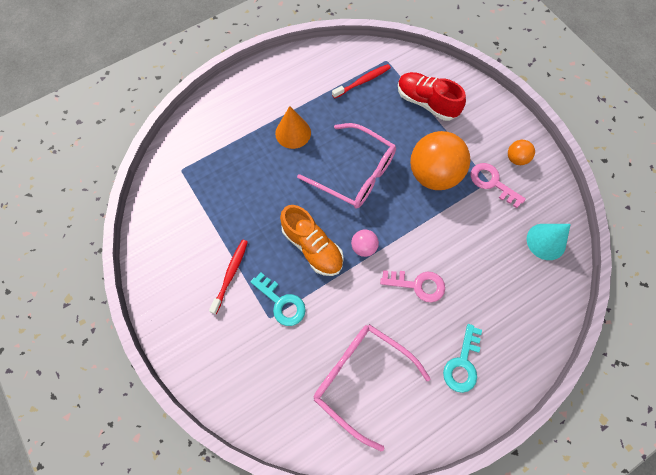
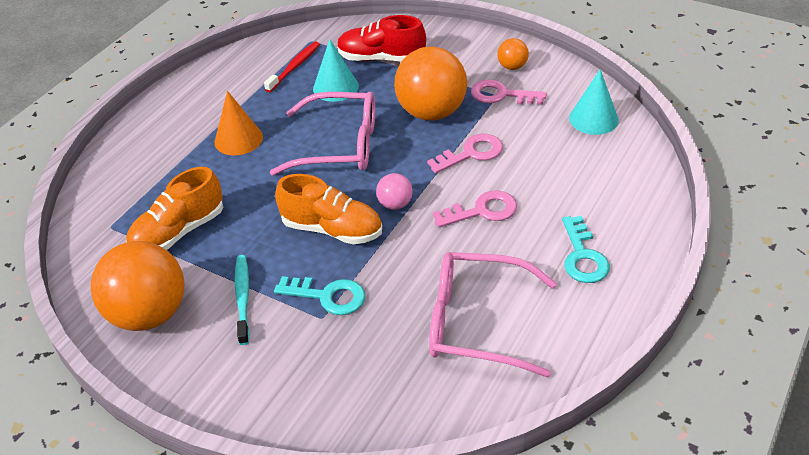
camera: 25 degrees left, 25 degrees down
red toothbrush [209,239,248,314] -> turquoise toothbrush [234,255,250,345]
none -> orange ball [91,241,184,331]
none -> orange shoe [126,167,223,250]
none -> turquoise cone [313,40,359,102]
none -> pink key [427,134,503,174]

